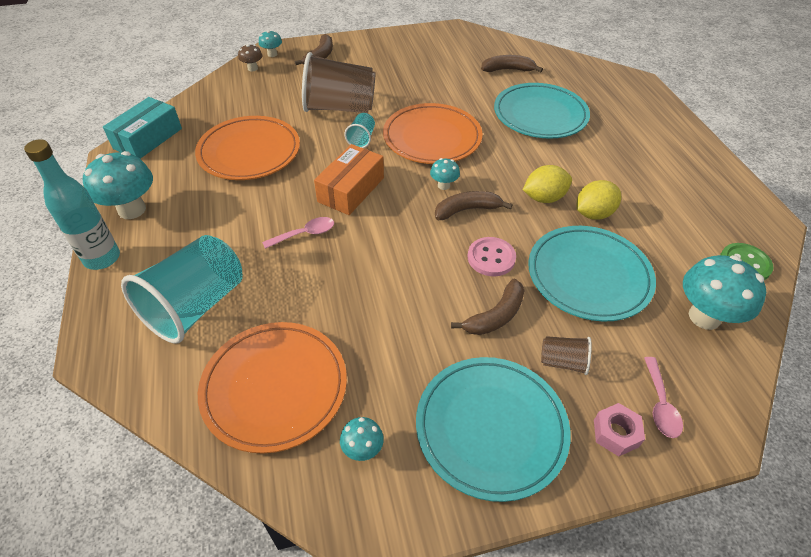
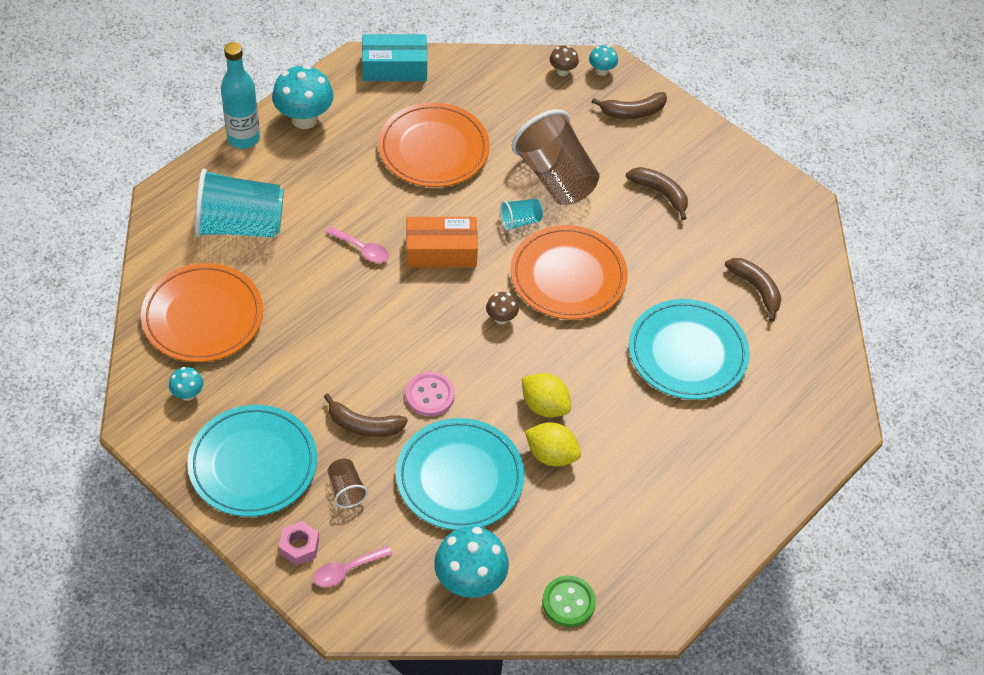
camera: 55 degrees right, 5 degrees up
turquoise mushroom [430,158,460,190] -> brown mushroom [486,292,519,325]
brown banana [435,191,512,220] -> brown banana moved to [626,167,688,220]

